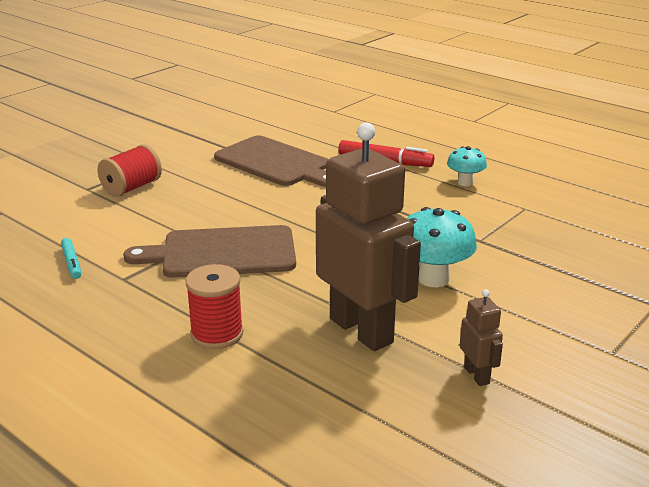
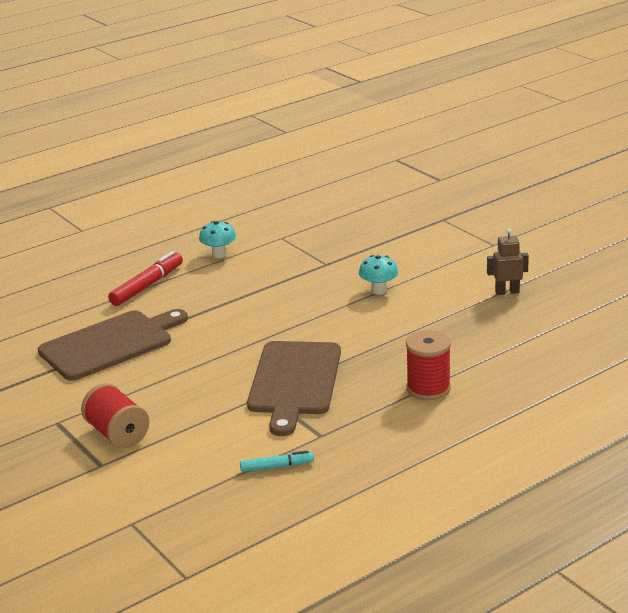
camera: 75 degrees left, 0 degrees up
brown robot [316,122,421,351] -> none
turquoise mushroom [407,207,477,287] -> turquoise mushroom [359,255,398,295], size x0.61

